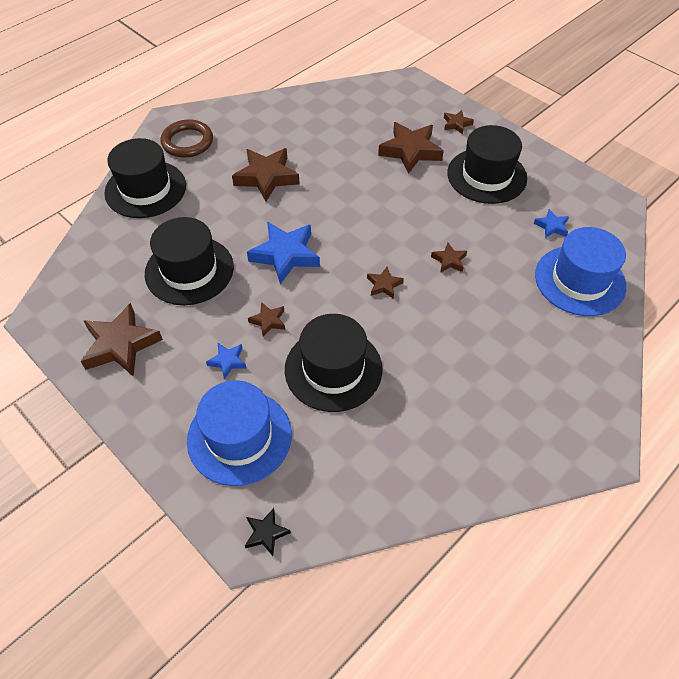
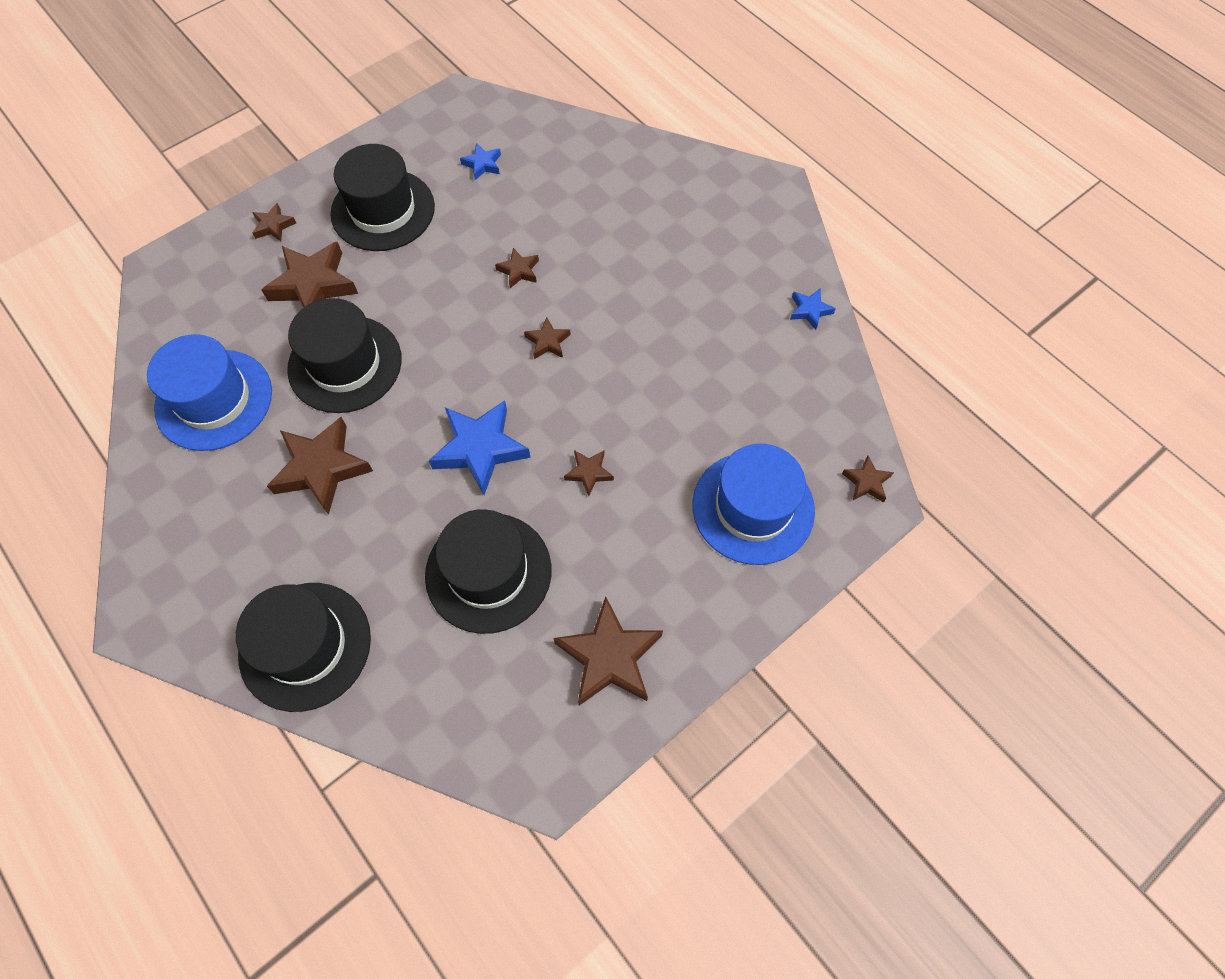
camera: 85 degrees left, 10 degrees up
brown ring [161,120,213,158] -> none
blue star [206,343,247,380] -> blue star moved to [790,288,836,330]
black star [245,508,291,556] -> brown star [842,456,894,503]
black hat [285,314,383,412] -> black hat moved to [287,298,402,413]
blue hat [535,227,626,316] -> blue hat moved to [147,334,272,451]

